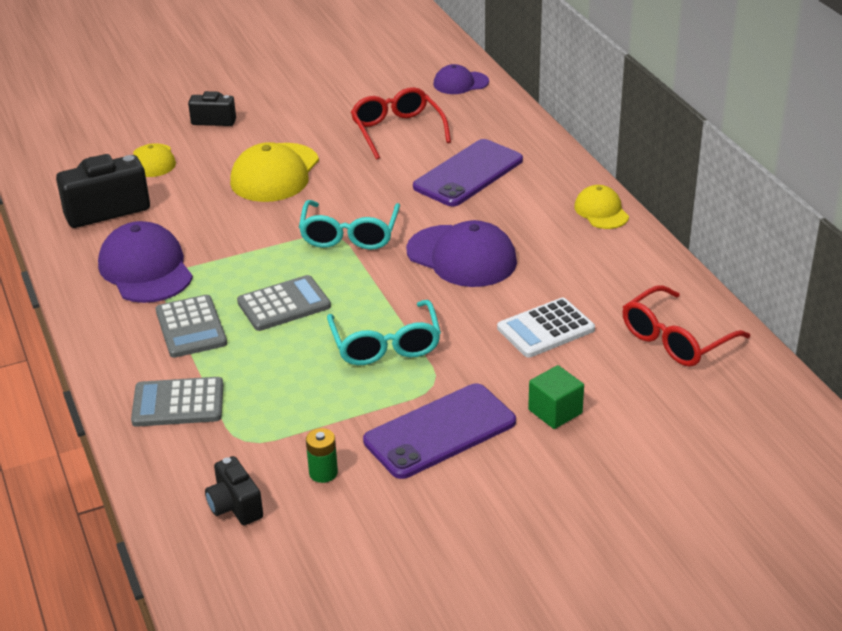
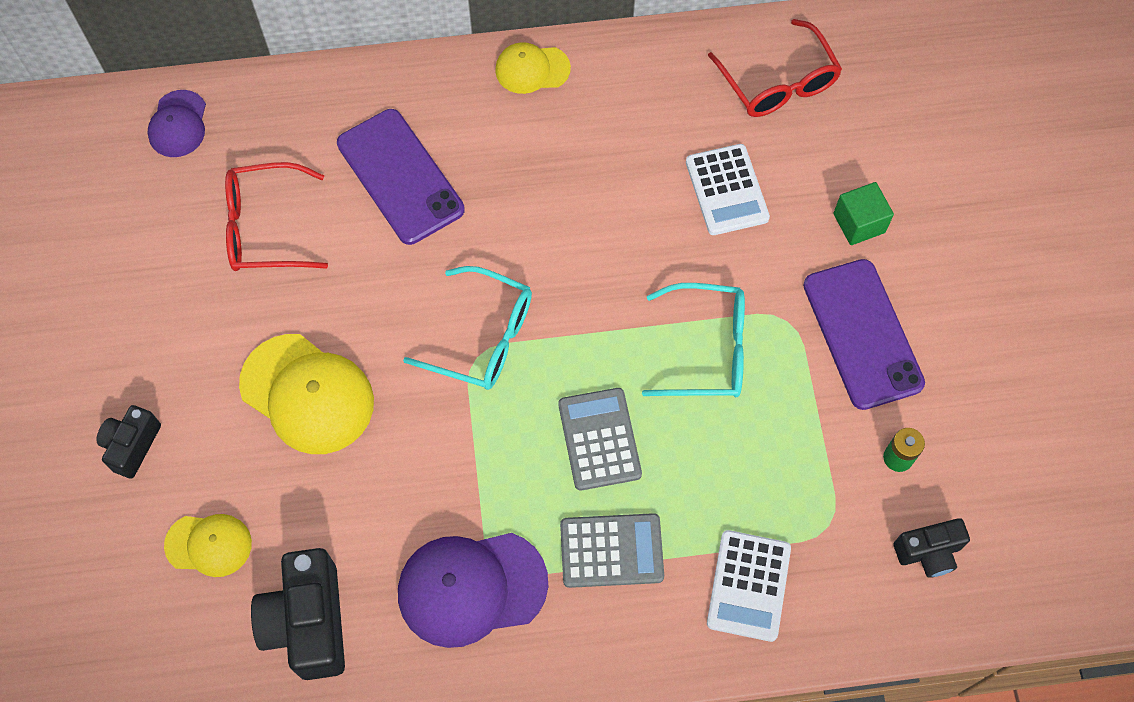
camera: 75 degrees left, 30 degrees up
grey calculator [131,377,223,427] -> white calculator [707,530,791,642]
purple cap [406,220,517,287] -> none

